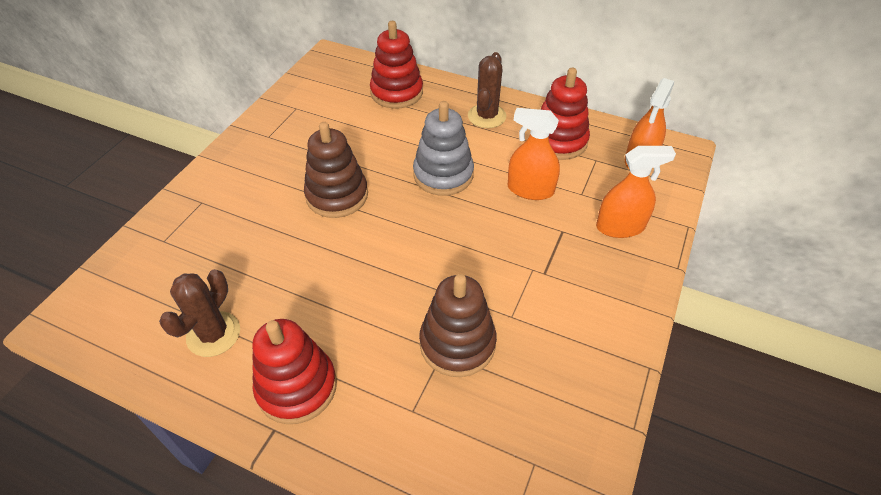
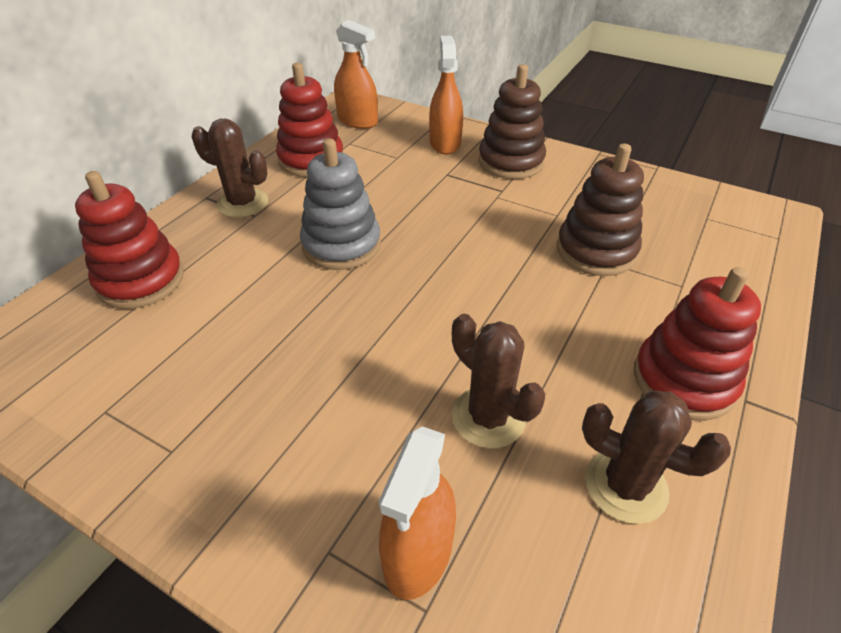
camera: 85 degrees left, 5 degrees down
brown stacking toy [304,122,368,218] -> brown stacking toy moved to [478,64,546,179]
orange spray bottle [507,108,560,200] -> orange spray bottle moved to [379,426,456,600]
none -> brown cactus [452,314,545,449]

